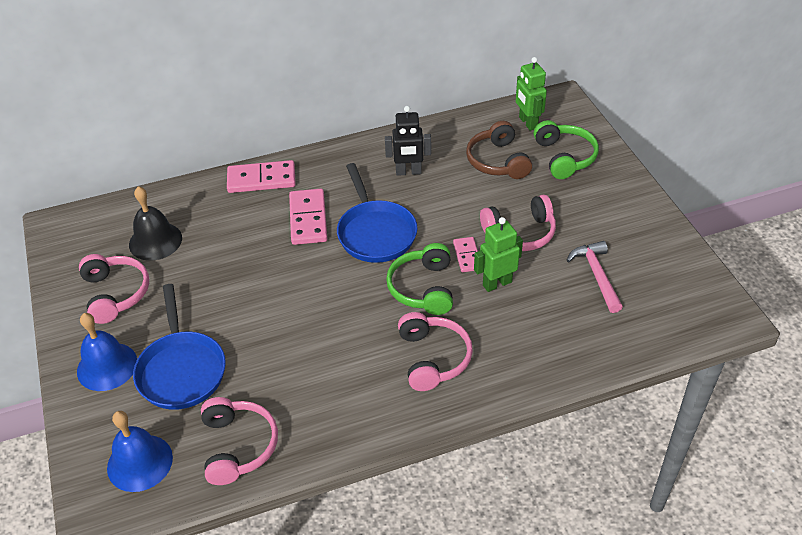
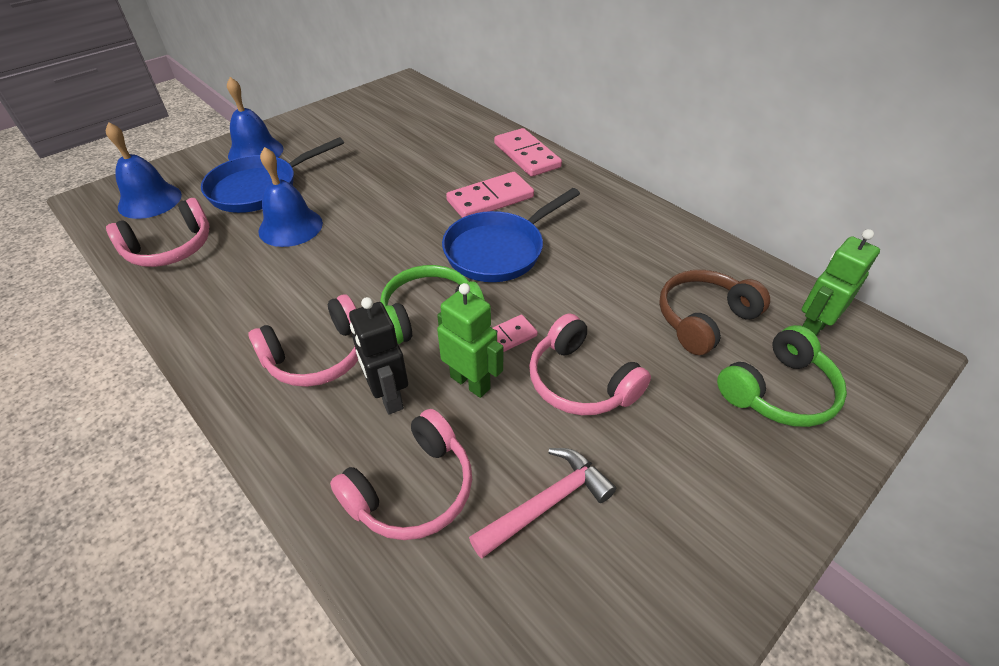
camera: 65 degrees right, 0 degrees up
pink headphones [79,254,149,324] -> pink headphones moved to [330,409,472,540]
black bell [129,186,182,261] -> none
black robot [385,106,431,176] -> black robot moved to [349,297,408,414]
none -> blue bell [259,147,323,247]

